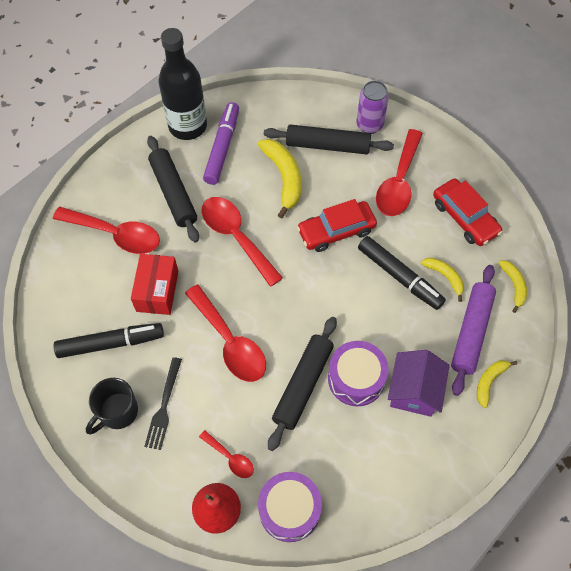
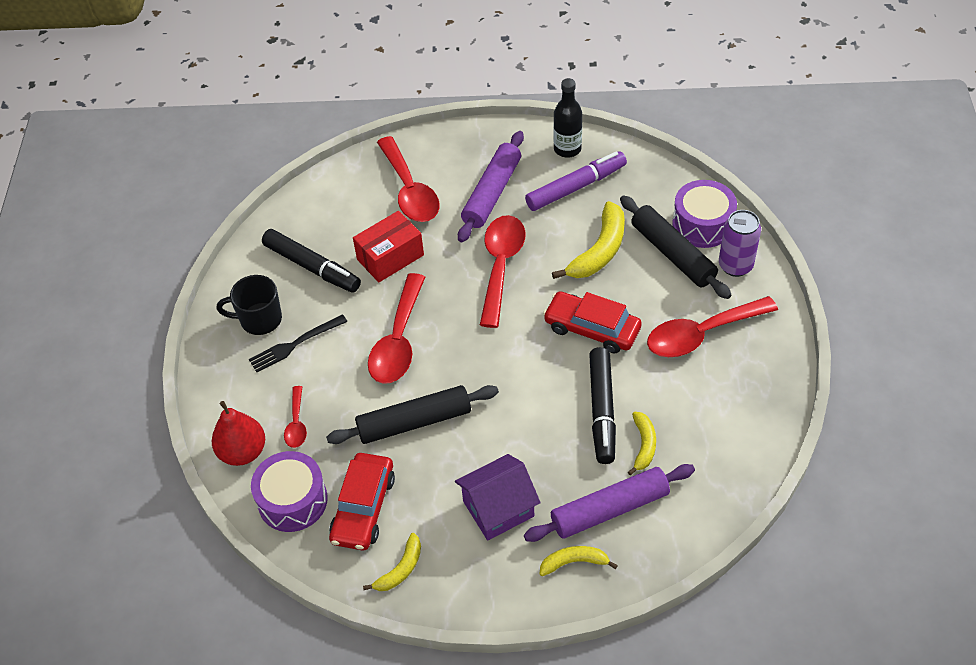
camera: 50 degrees right, 10 degrees down
black rolling pin [147,136,199,243] -> purple rolling pin [458,131,524,242]
black bottle [159,28,207,140] -> black bottle [554,78,582,158], size x0.60
purple drum [328,341,389,406] -> purple drum moved to [672,180,737,248]
red car [433,178,502,246] -> red car moved to [329,453,395,551]
yellow banana [499,260,527,313] -> yellow banana moved to [363,533,421,591]

